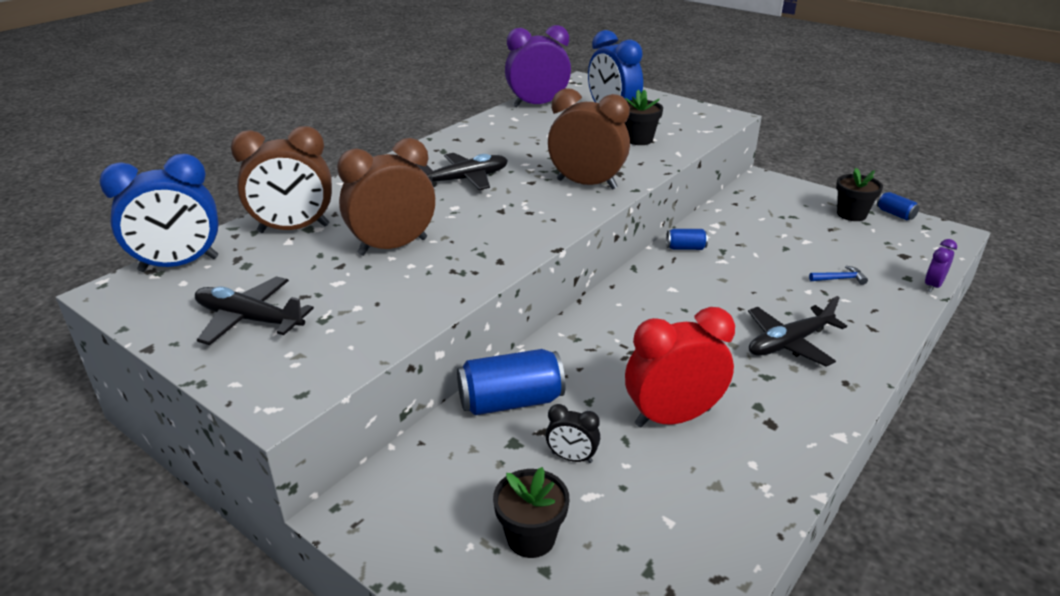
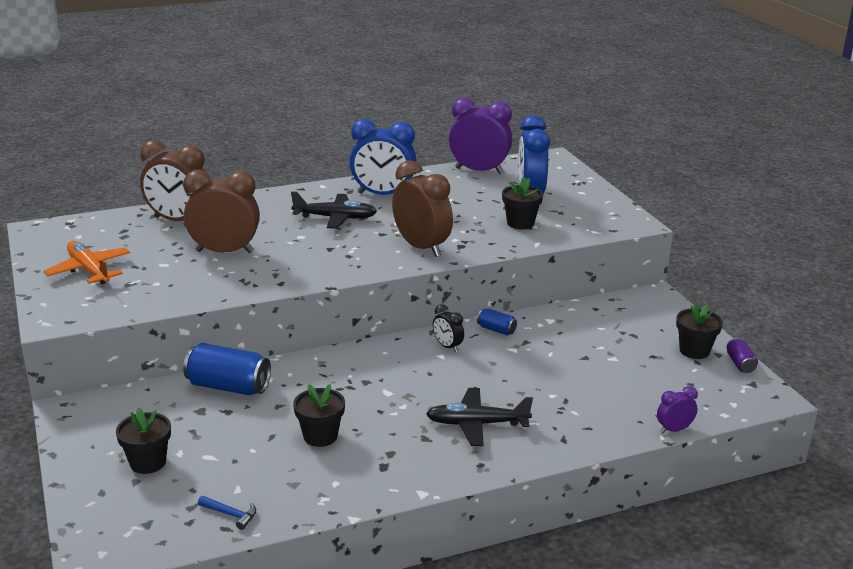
camera: 30 degrees right, 5 degrees down
blue clock [99,154,219,272] -> blue clock moved to [350,119,417,195]
black plane [195,276,314,345] -> orange plane [43,241,130,284]
black clock [545,404,600,463] -> black clock moved to [433,304,464,352]
red clock [625,307,735,427] -> black flower pot [293,384,345,447]
blue hammer [809,266,868,285] -> blue hammer moved to [198,496,256,530]
blue can [877,192,919,220] -> purple can [727,338,758,373]

